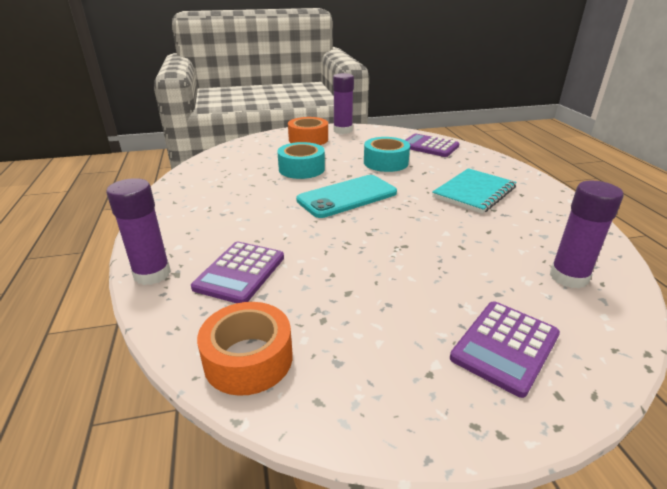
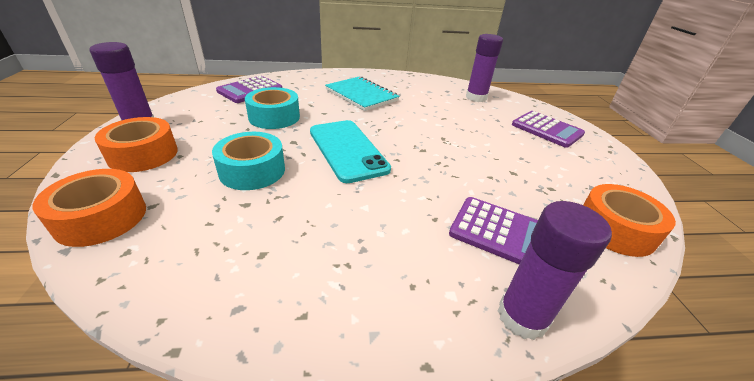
camera: 85 degrees left, 5 degrees up
none -> orange tape [33,169,146,247]

